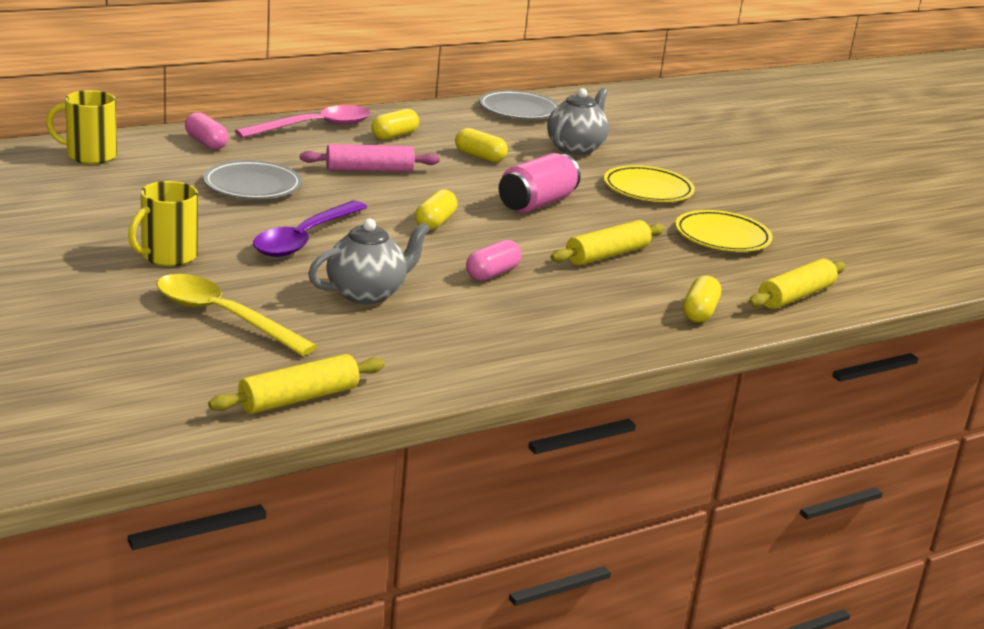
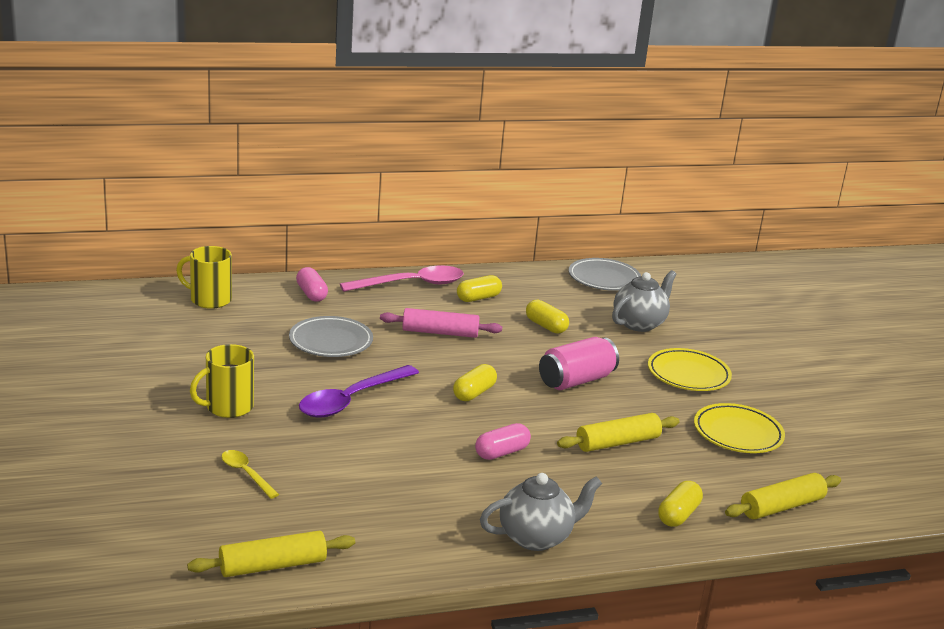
camera: 15 degrees right, 0 degrees up
yellow spoon [156,274,317,356] -> yellow spoon [222,450,279,499], size x0.53
grey teapot [308,219,430,304] -> grey teapot moved to [480,473,602,551]

